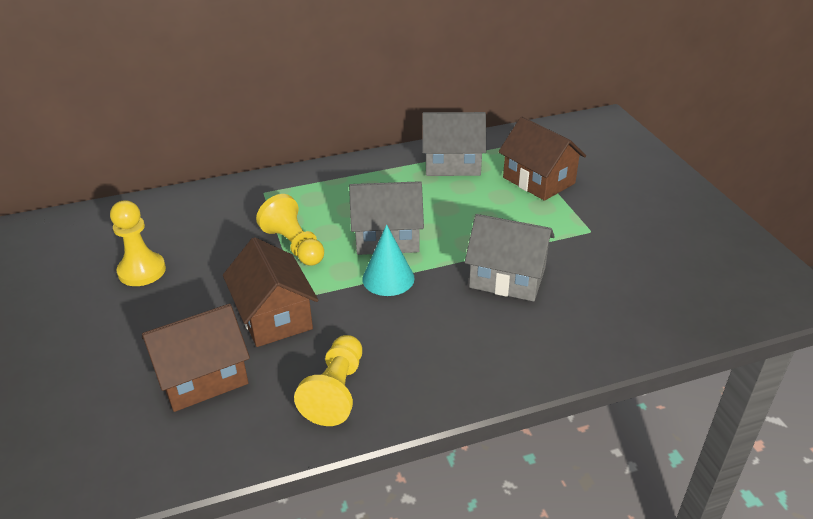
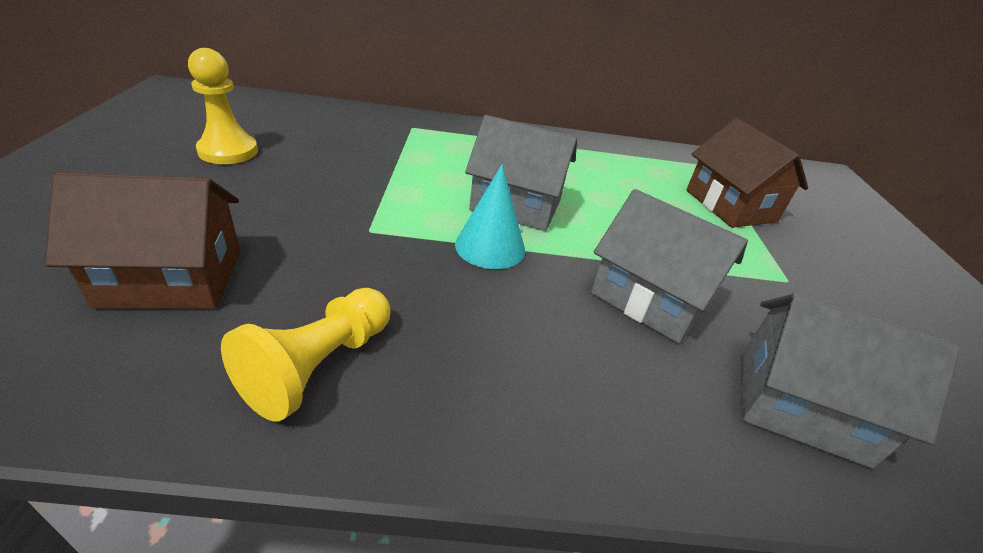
camera: 15 degrees right, 0 degrees up
brown house [223,237,318,347] -> none
yellow pawn [256,194,324,265] -> none
grey house [422,112,486,176] -> grey house moved to [741,293,960,469]

